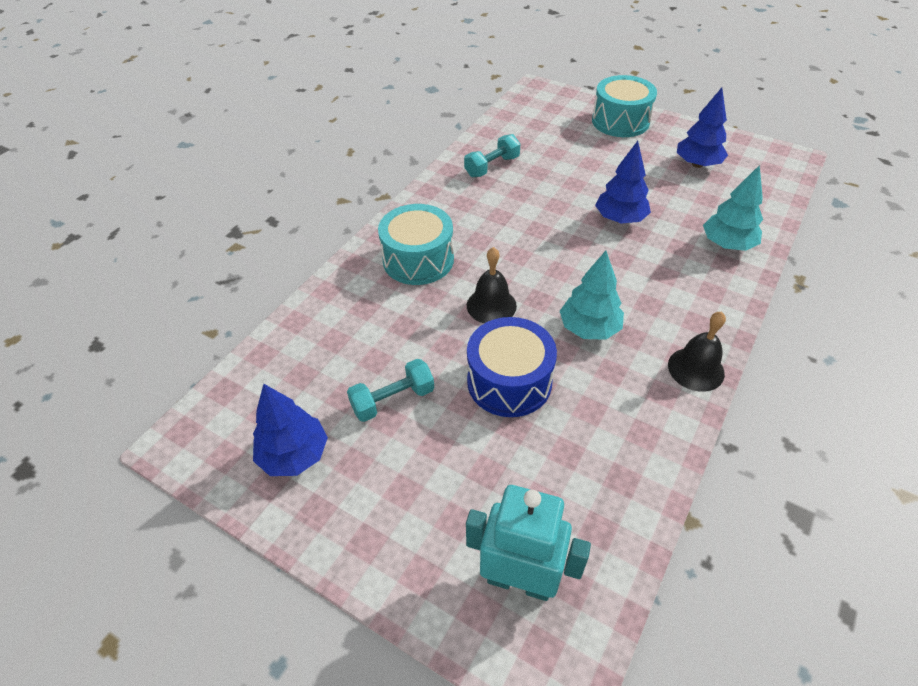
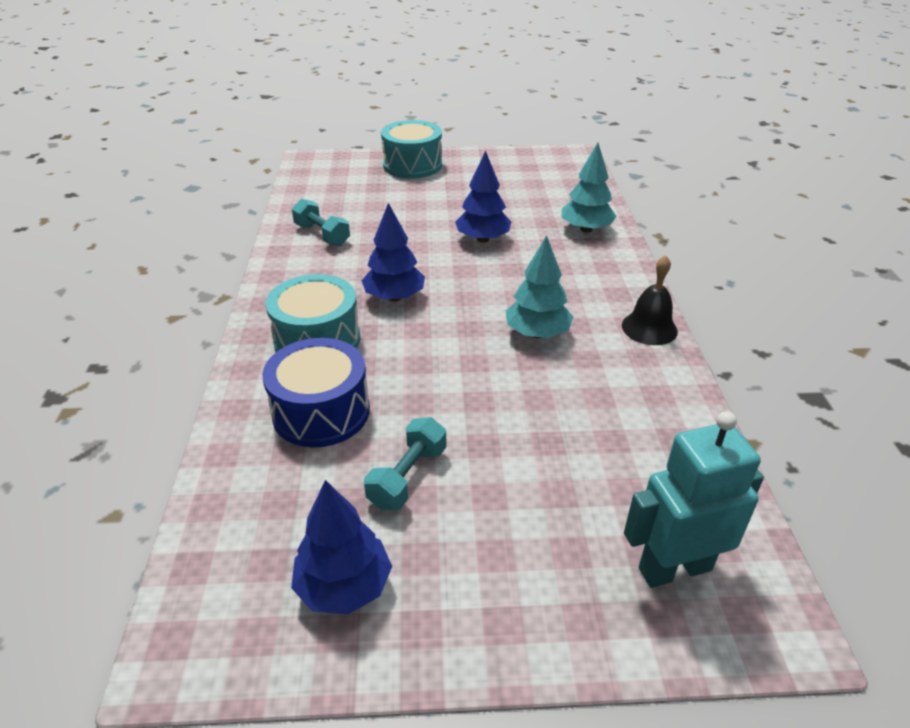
camera: 35 degrees left, 10 degrees down
turquoise dumbbell [464,134,520,177] -> turquoise dumbbell turned 60 degrees counterclockwise [292,199,350,246]
black bell [467,247,517,323] -> none
blue drum [467,317,557,417] -> blue drum moved to [262,338,370,448]
blue tree [677,88,728,168] -> blue tree moved to [362,203,425,302]

